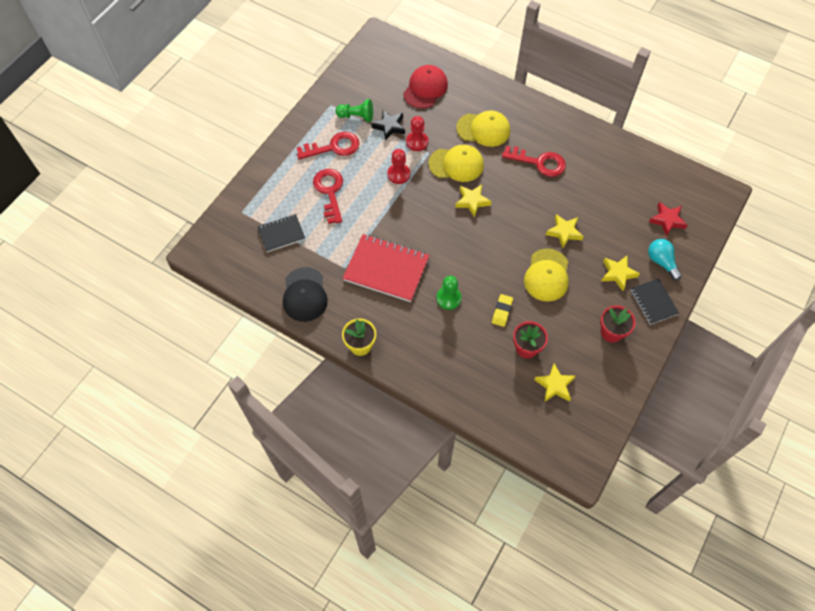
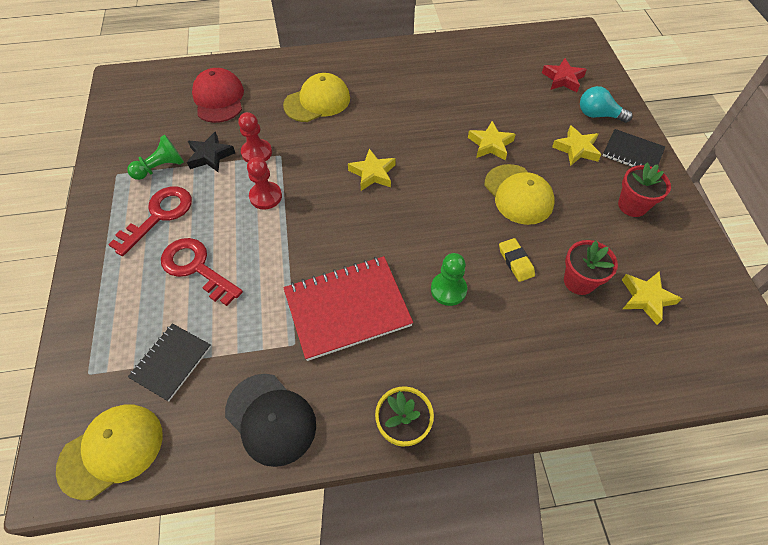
camera: 40 degrees left, 5 degrees down
yellow cap [428,145,484,182] -> yellow cap moved to [56,404,163,500]
red key [502,146,566,177] -> none

